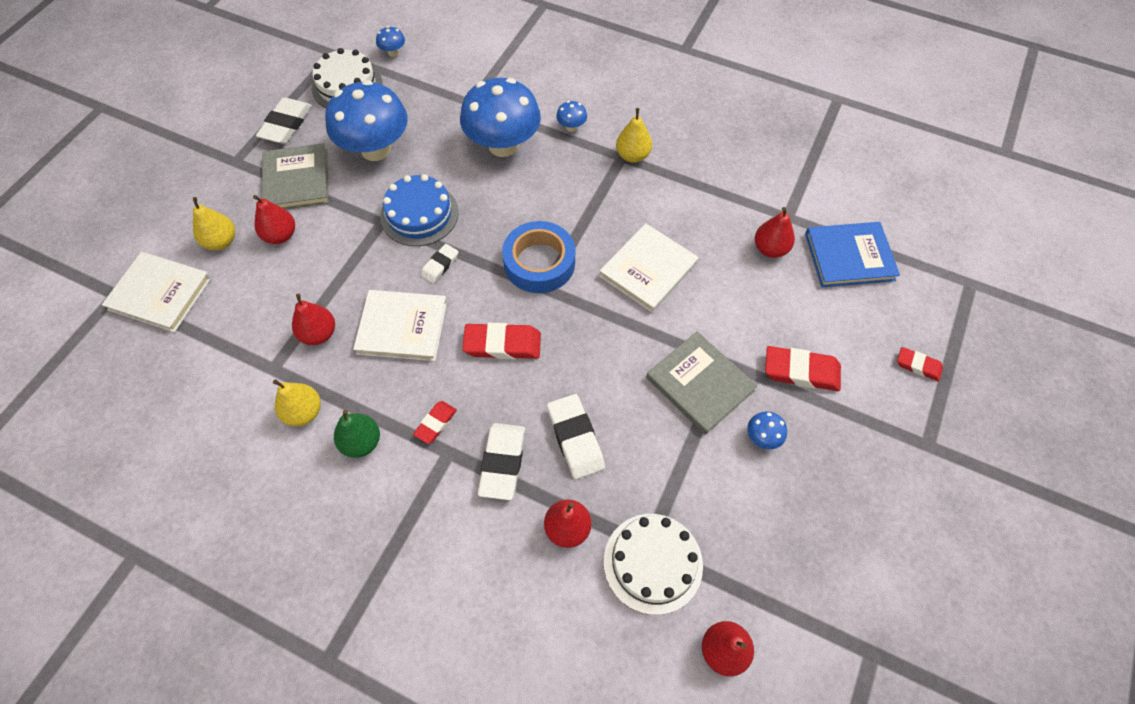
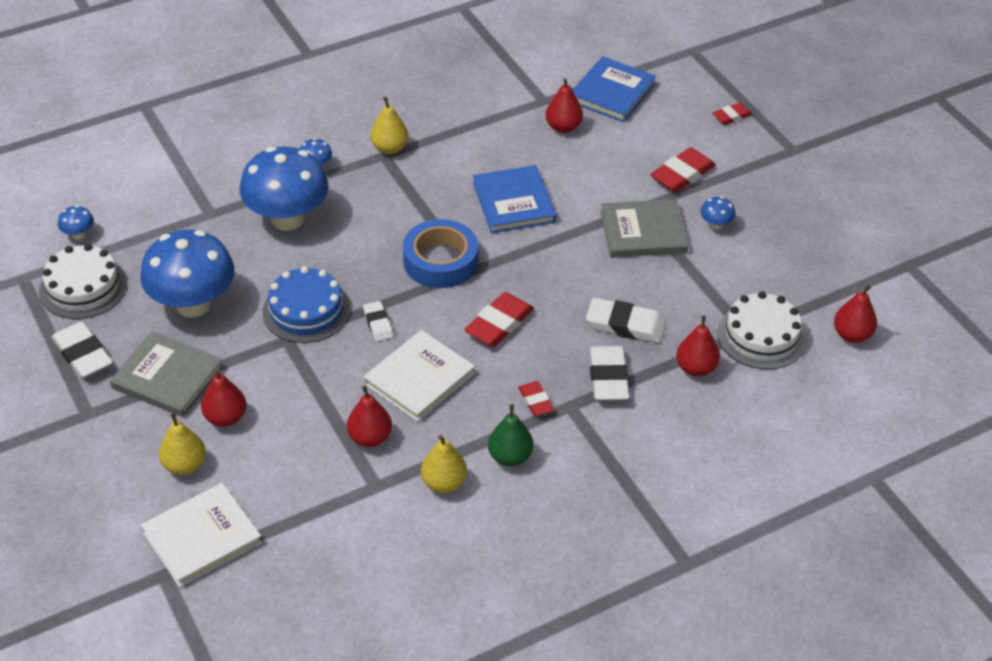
camera: 55 degrees left, 15 degrees down
white eraser [478,423,525,500] -> white eraser turned 45 degrees clockwise [589,346,630,400]
white book [599,223,698,312] -> blue book [473,165,557,233]

